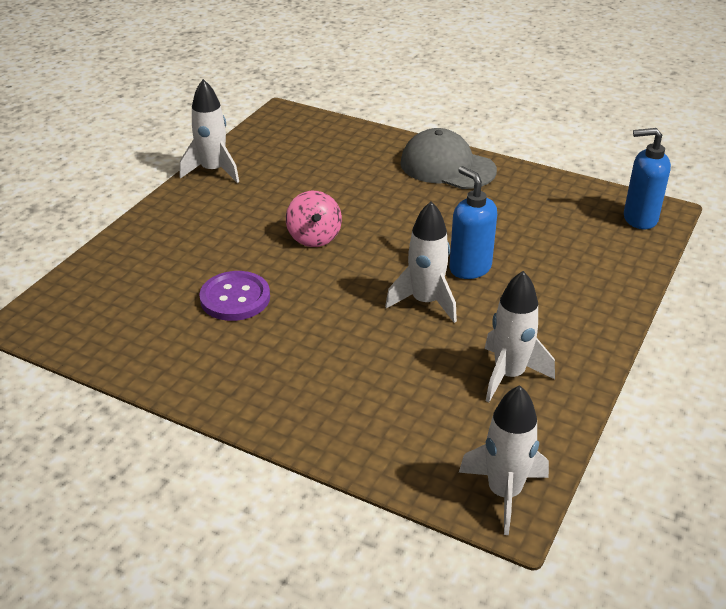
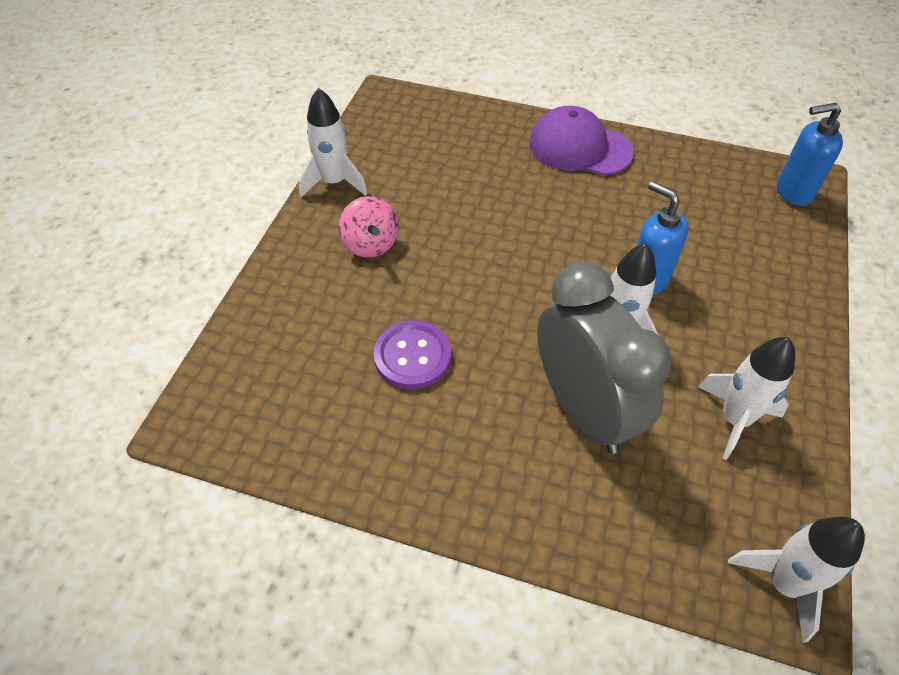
camera: 10 degrees left, 15 degrees up
pink spinning top [286,191,342,247] -> pink spinning top moved to [339,196,399,258]
grey cap [400,128,497,189] -> purple cap [529,106,634,176]
none -> grey clock [537,262,671,454]

